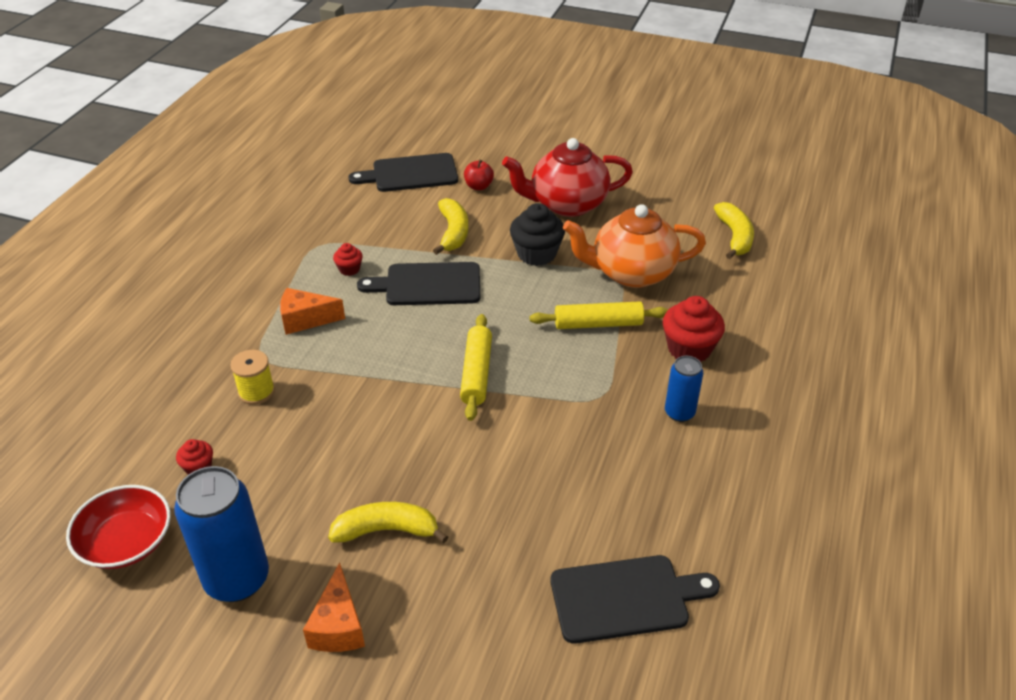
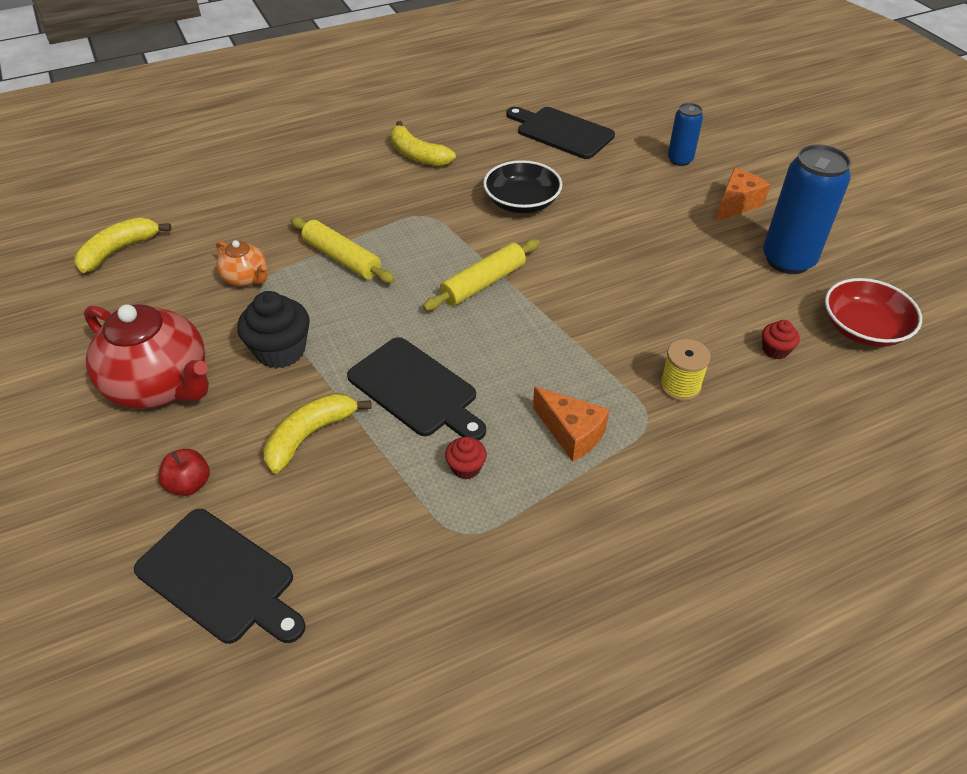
camera: 135 degrees left, 5 degrees up
yellow banana [328,502,448,543] -> yellow banana moved to [390,121,456,166]
orange teapot [563,204,706,288] -> orange teapot [216,240,267,287], size x0.50
red cupcake [663,296,725,362] -> none
blue can [665,356,703,422] -> blue can moved to [668,103,703,166]
none -> black bowl [483,160,562,213]

